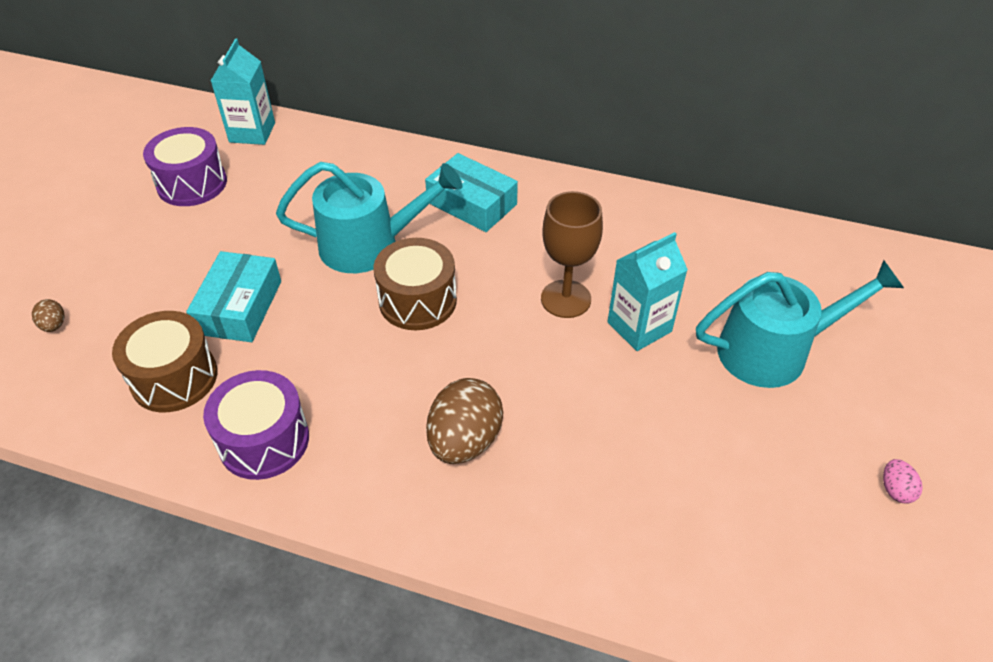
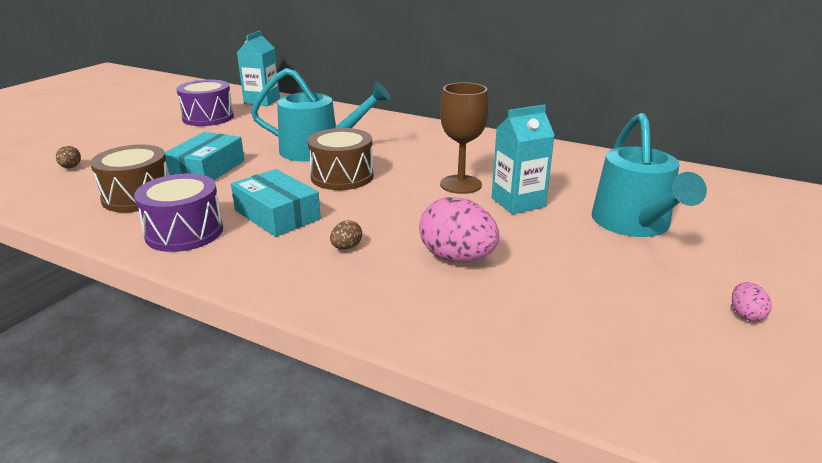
camera: 10 degrees right, 20 degrees down
turquoise box [425,153,518,232] -> turquoise box moved to [231,169,321,237]
brown egg [426,378,503,464] -> brown egg [330,220,362,250], size x0.46
turquoise watering can [696,260,904,388] -> turquoise watering can turned 90 degrees clockwise [592,113,707,237]
none -> pink egg [419,197,499,262]

